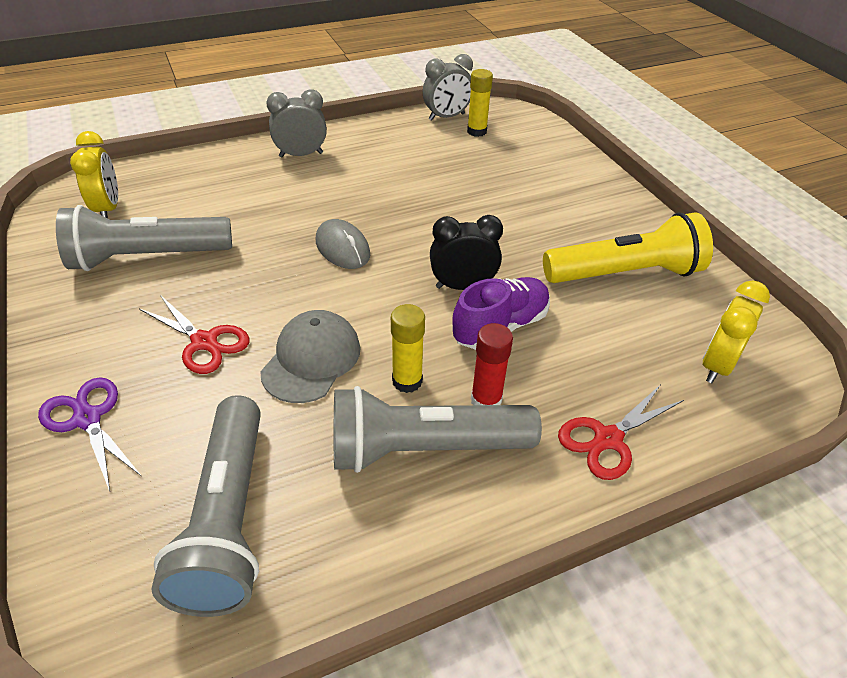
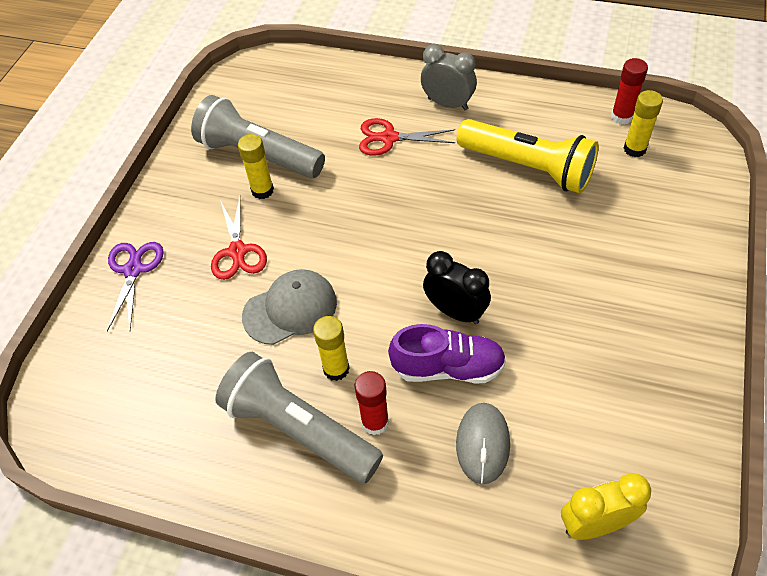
camera: 45 degrees right, 10 degrees up
yellow clock [70,131,118,219] -> none
grey flashlight [151,395,261,617] -> none
grey mouse [316,219,370,269] -> grey mouse moved to [456,403,510,484]
grey clock [423,54,473,121] -> red glue stick [611,58,648,125]
yellow flashlight [543,212,713,283] -> yellow flashlight moved to [457,119,599,193]
red scissors [558,384,684,480] -> red scissors moved to [359,118,455,156]
none -> yellow glue stick [238,134,274,199]

